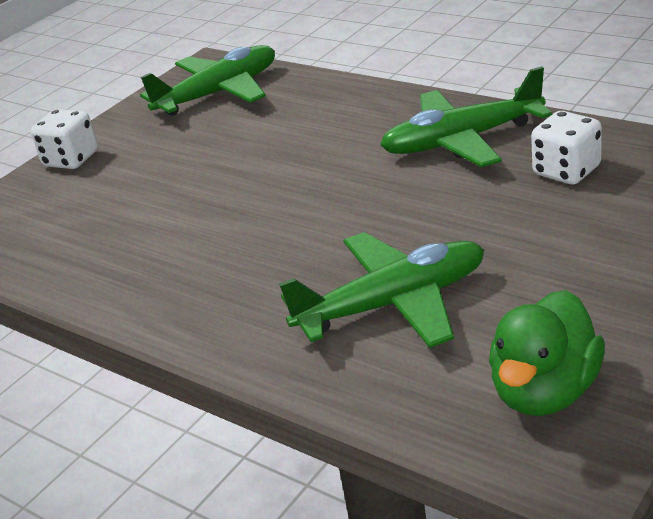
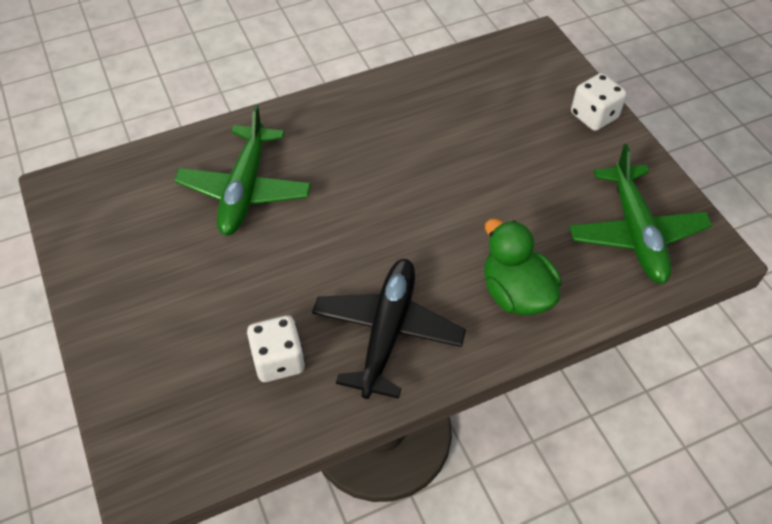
camera: 115 degrees right, 20 degrees up
green plane [380,66,552,167] -> black plane [312,259,466,399]
green duck [489,290,605,416] -> green duck moved to [484,219,561,315]

